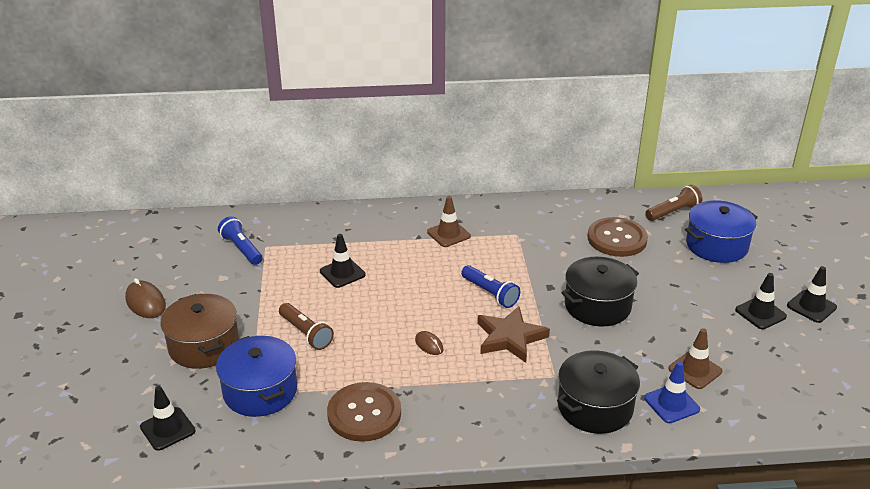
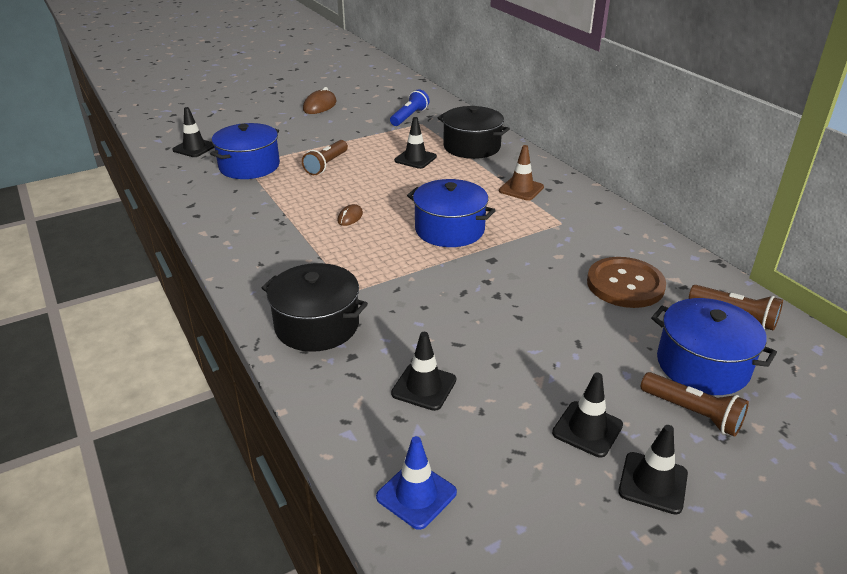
camera: 65 degrees right, 0 degrees up
brown pot [160,294,239,369] -> none
brown button [327,382,401,442] -> none
blue flashlight [461,265,520,308] -> blue pot [407,179,496,247]
brown star [477,306,550,363] -> none
black pot [561,257,639,327] -> black pot moved to [438,106,510,159]
blue traffic cone [644,361,700,423] -> blue traffic cone moved to [376,436,457,530]
brown traffic cone [668,328,722,389] -> black traffic cone [391,332,456,411]
none -> brown flashlight [641,372,749,437]

